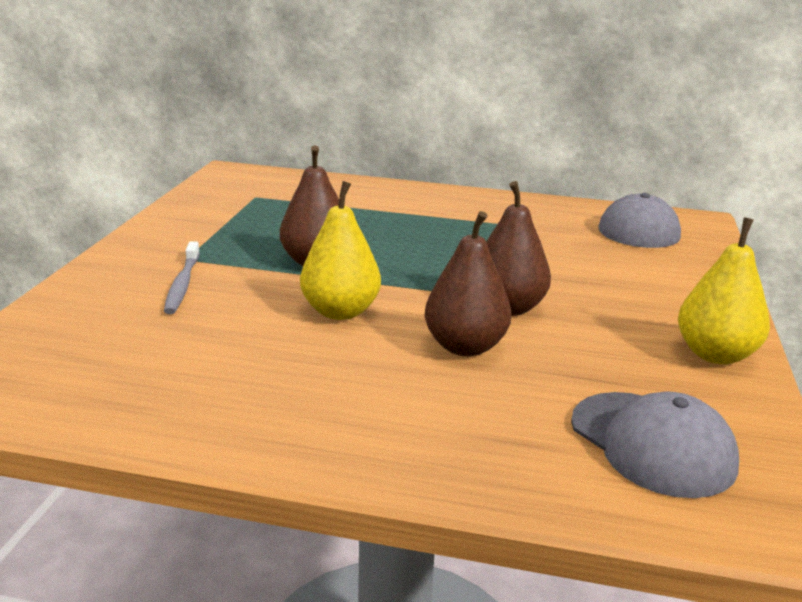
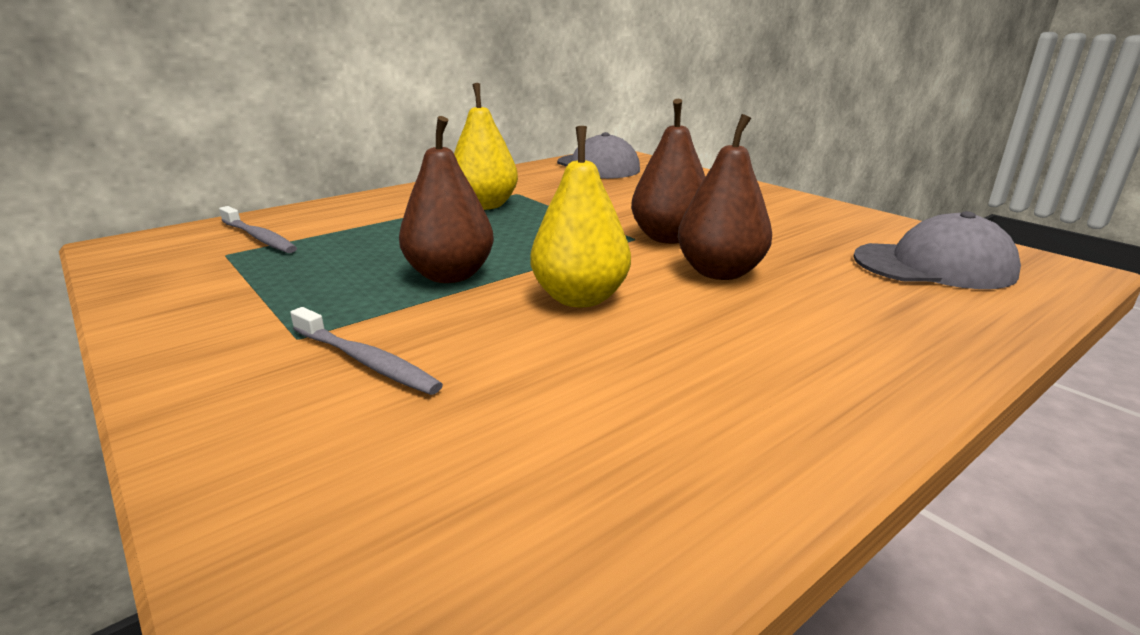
camera: 50 degrees left, 0 degrees up
yellow pear [678,218,770,364] -> yellow pear moved to [454,83,518,210]
none -> grey toothbrush [219,206,297,253]

